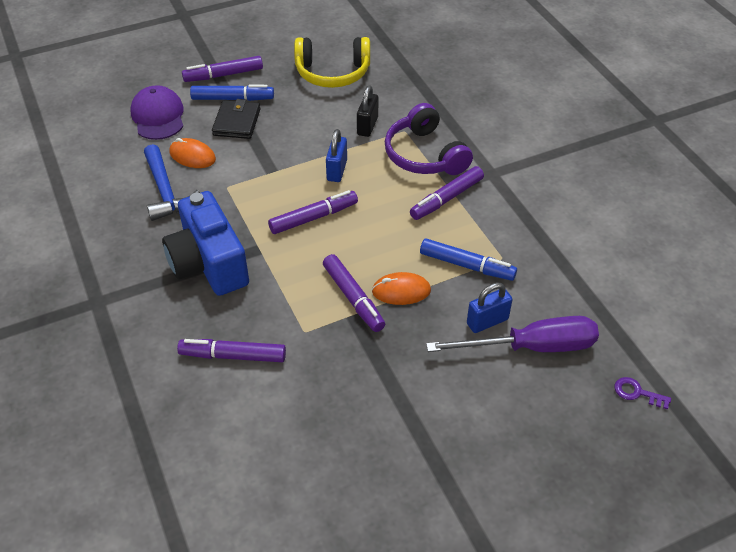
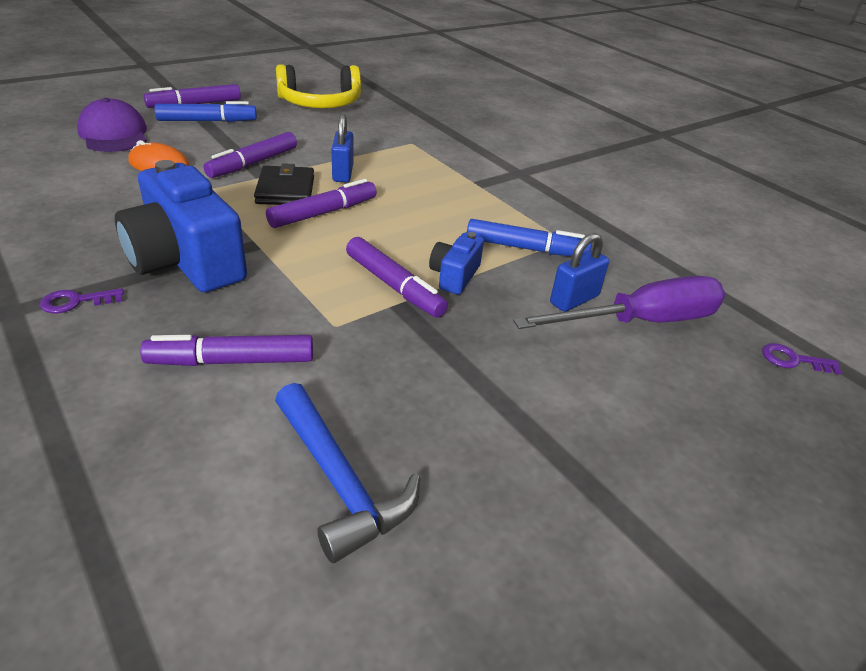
camera: 15 degrees left, 10 degrees down
blue hammer [144,144,200,221] -> blue hammer moved to [275,383,420,563]
black wallet [212,99,261,139] -> black wallet moved to [254,163,314,205]
black padlock [357,85,378,137] -> none
orange mouse [372,272,431,305] -> blue camera [429,232,484,295]
purple headphones [385,103,473,175] -> none
purple marker [410,166,484,220] -> purple marker moved to [203,132,297,178]
none -> purple key [40,288,124,313]

